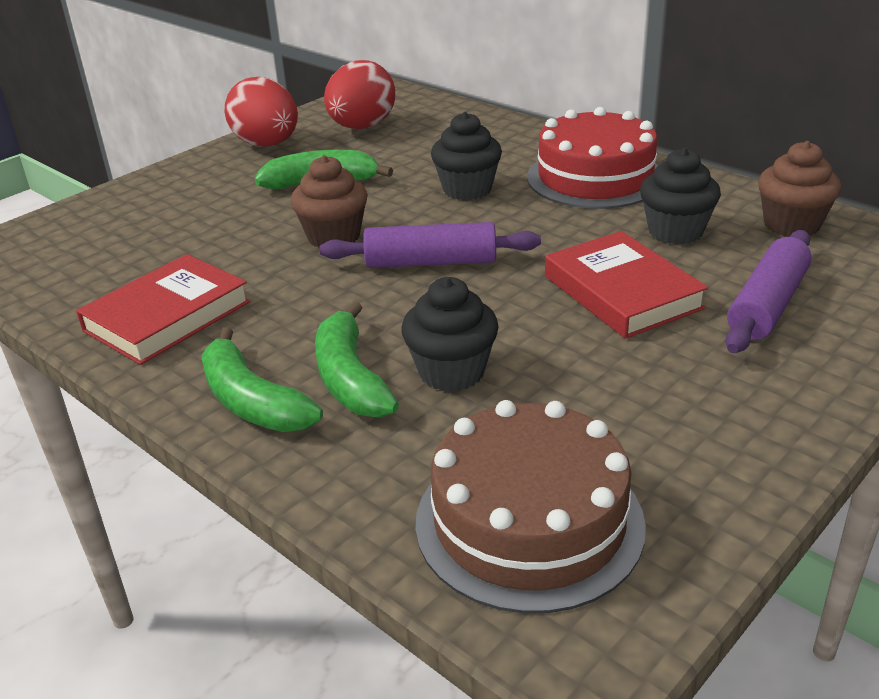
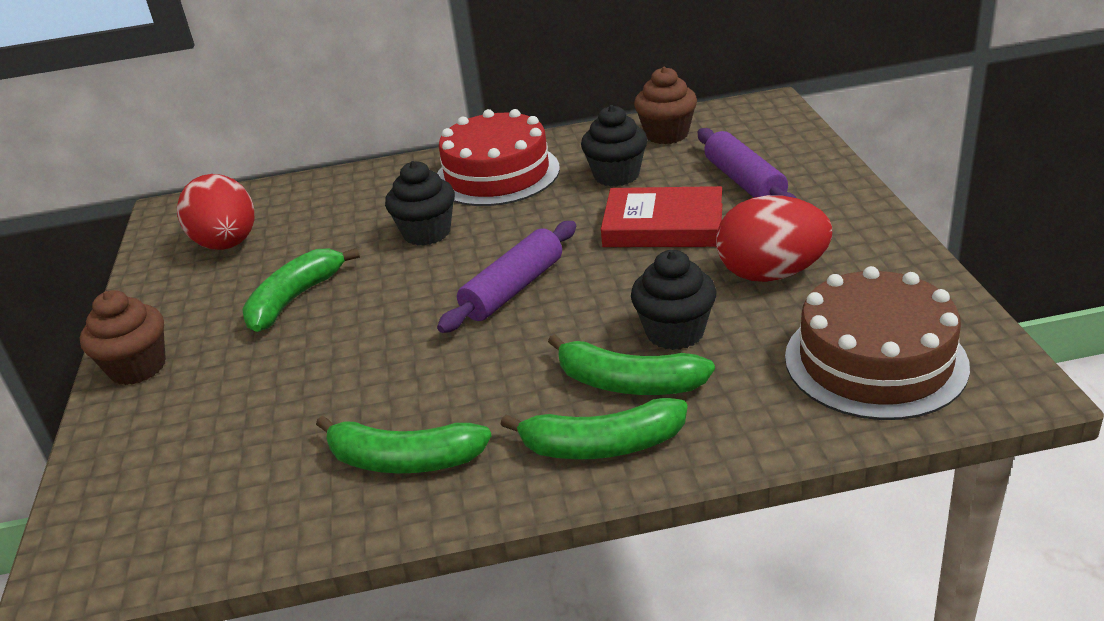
camera: 50 degrees left, 0 degrees up
red book [76,254,250,365] -> green banana [316,416,492,473]
red egg [225,77,298,147] -> red egg moved to [716,195,832,282]
brown cupcake [291,155,368,248] -> brown cupcake moved to [80,290,166,385]

